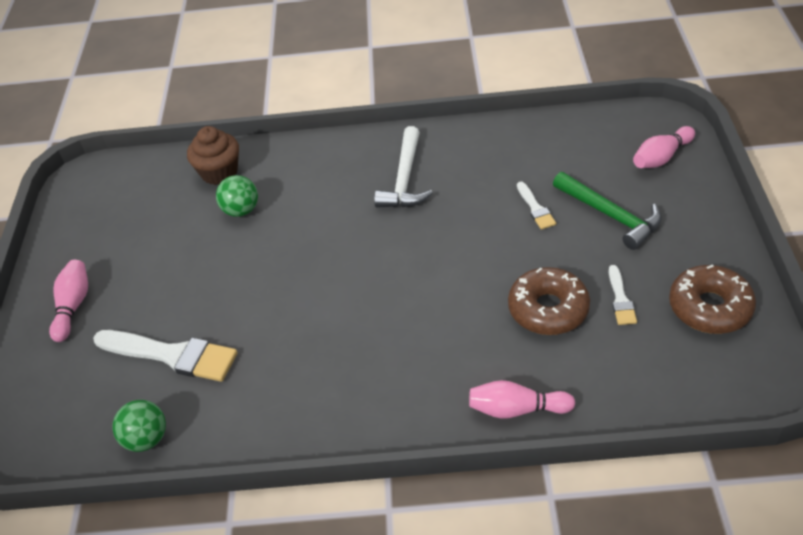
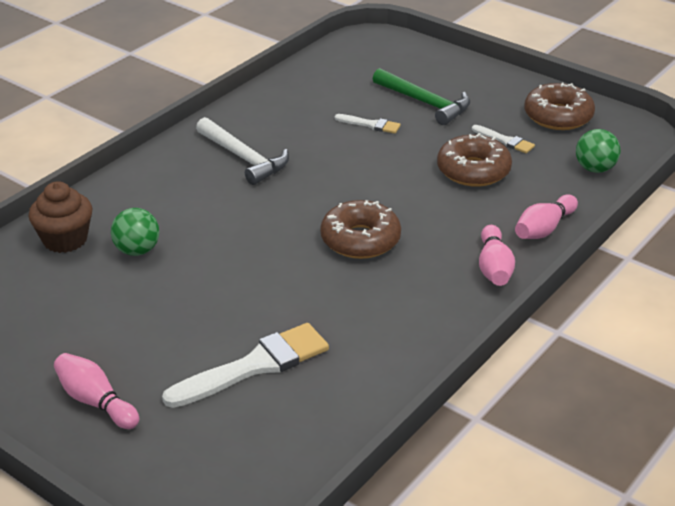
camera: 55 degrees left, 10 degrees down
green ball [112,400,166,452] -> green ball moved to [576,129,621,173]
green hammer [553,172,662,250] -> green hammer turned 45 degrees clockwise [373,68,470,125]
pink bowling pin [633,126,695,168] -> pink bowling pin moved to [479,225,515,286]
none -> brown donut [320,200,401,259]

